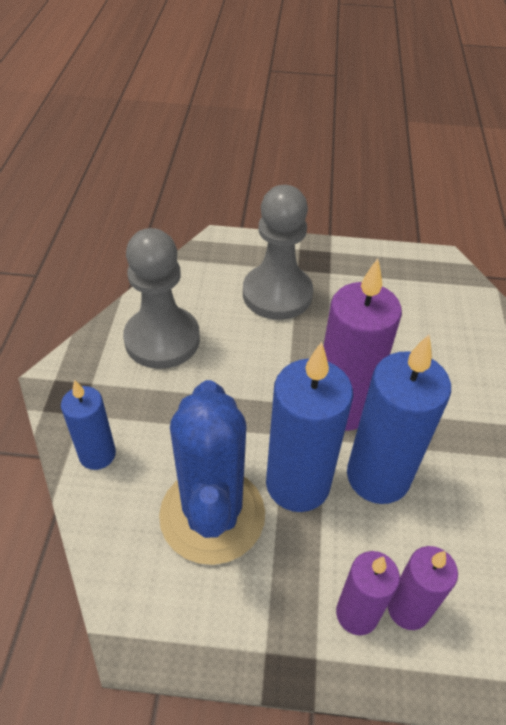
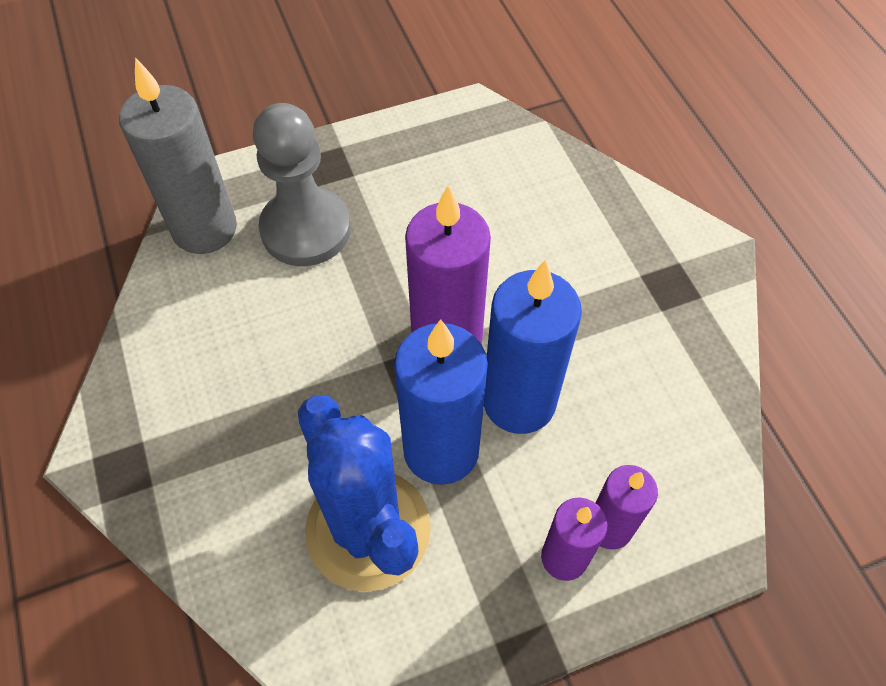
camera: 25 degrees left, 10 degrees up
blue candle [61,380,116,470] -> none
grey pawn [123,228,200,369] -> none
none -> grey candle [119,58,237,254]

